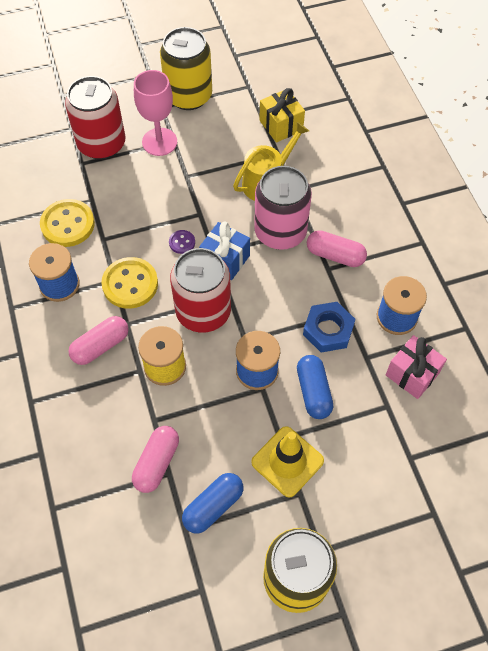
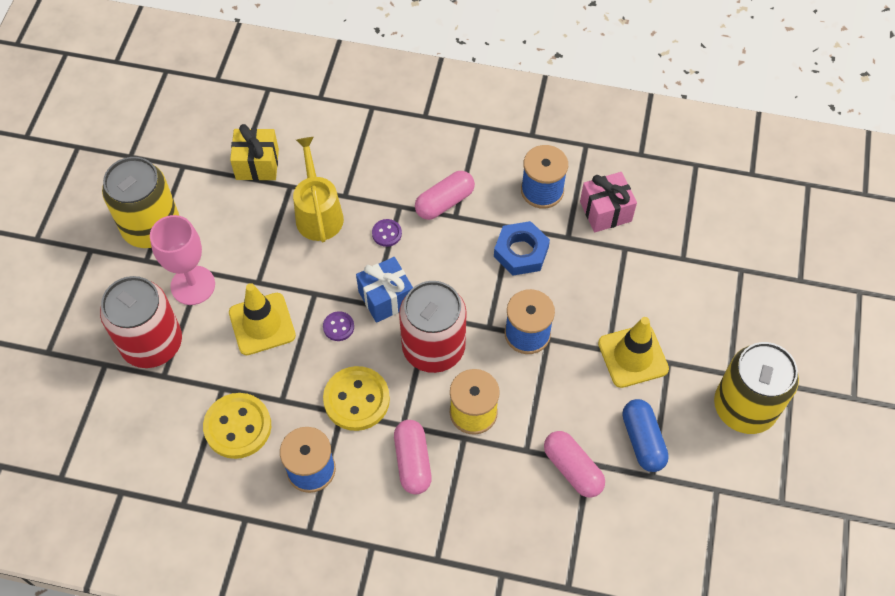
camera: 60 degrees left, 0 degrees up
pink can [254,166,312,250] -> purple button [372,219,402,247]
blue capsule [297,355,333,419] -> none
none -> yellow traffic cone [229,283,296,355]

